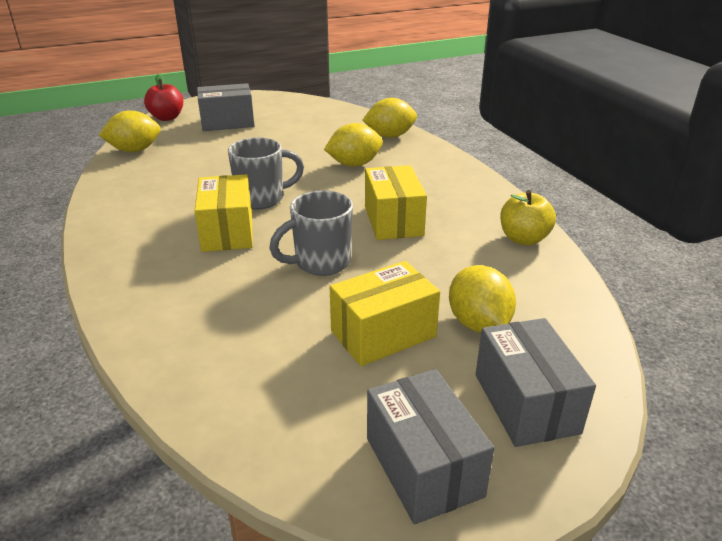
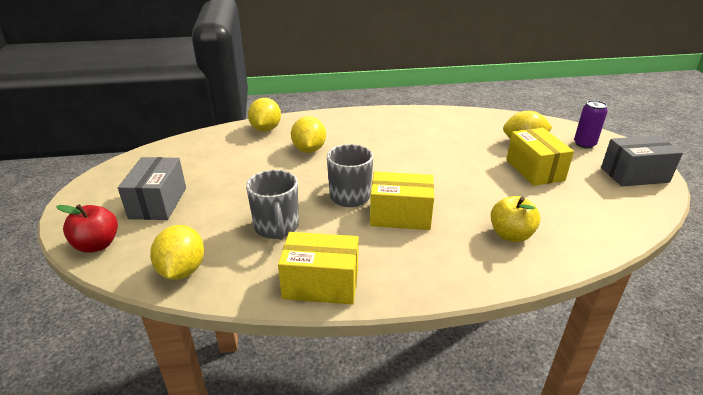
camera: 75 degrees left, 0 degrees up
grey mug [269,191,353,276] -> grey mug moved to [246,170,299,240]
yellow box [365,165,427,240] -> yellow box moved to [278,232,359,305]
grey box [476,318,596,447] -> purple can [574,100,608,149]
yellow apple [500,190,556,245] -> yellow apple moved to [491,196,540,242]

